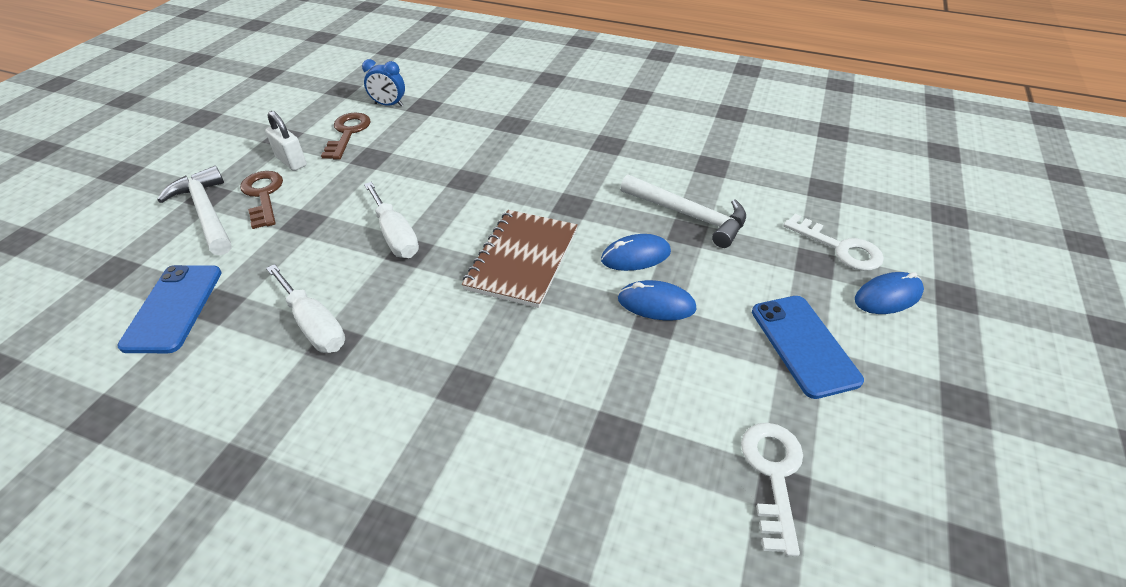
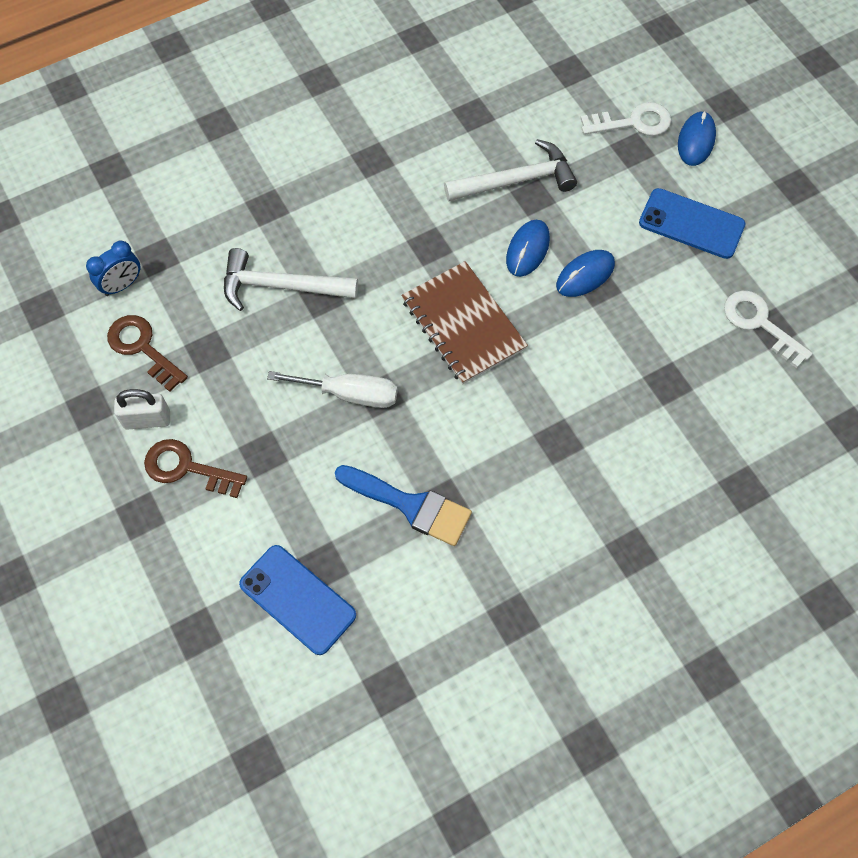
camera: 50 degrees left, 20 degrees up
white hammer [157,166,232,255] -> white hammer moved to [224,248,358,311]
white screwdriver [266,264,345,353] -> blue brush [335,465,472,546]

